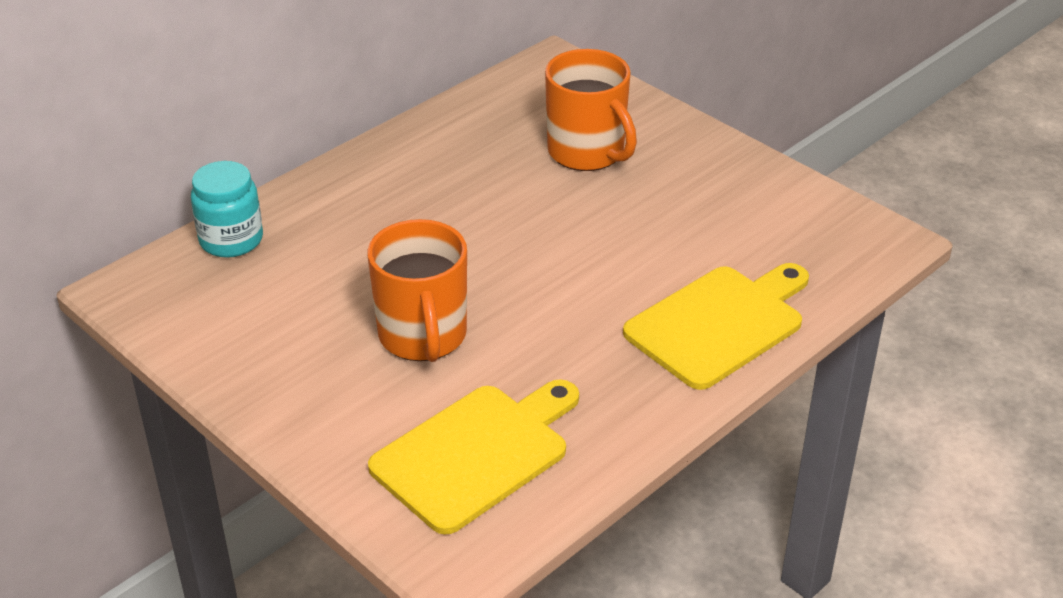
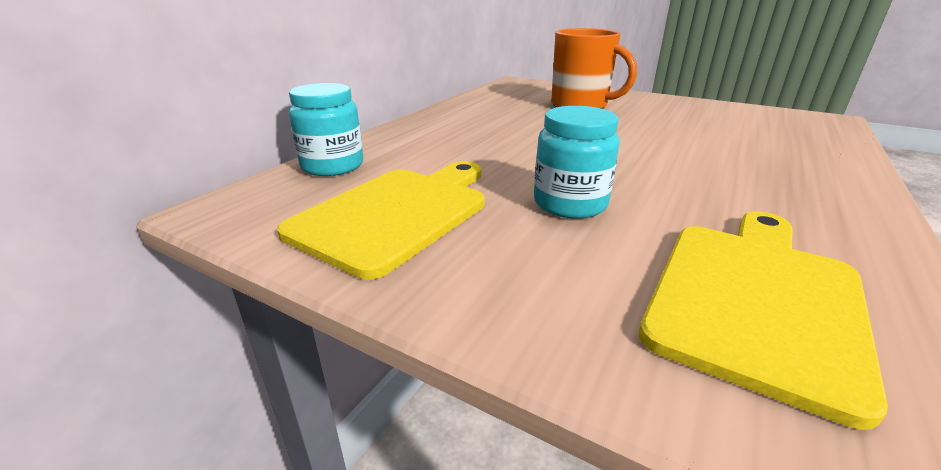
camera: 15 degrees left, 10 degrees down
orange mug [367,219,467,362] -> turquoise jar [534,106,620,219]
yellow cutting board [623,263,809,390] -> yellow cutting board moved to [277,161,485,280]

